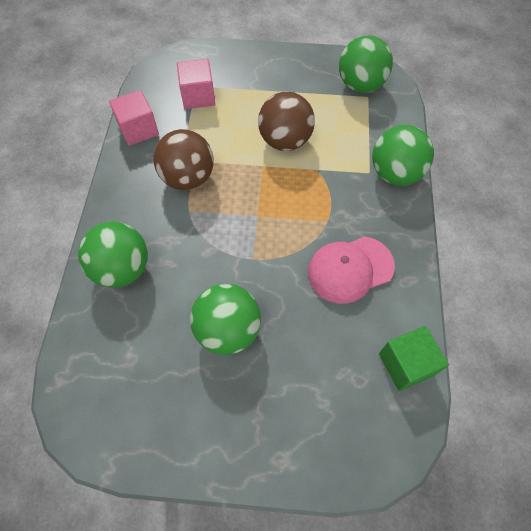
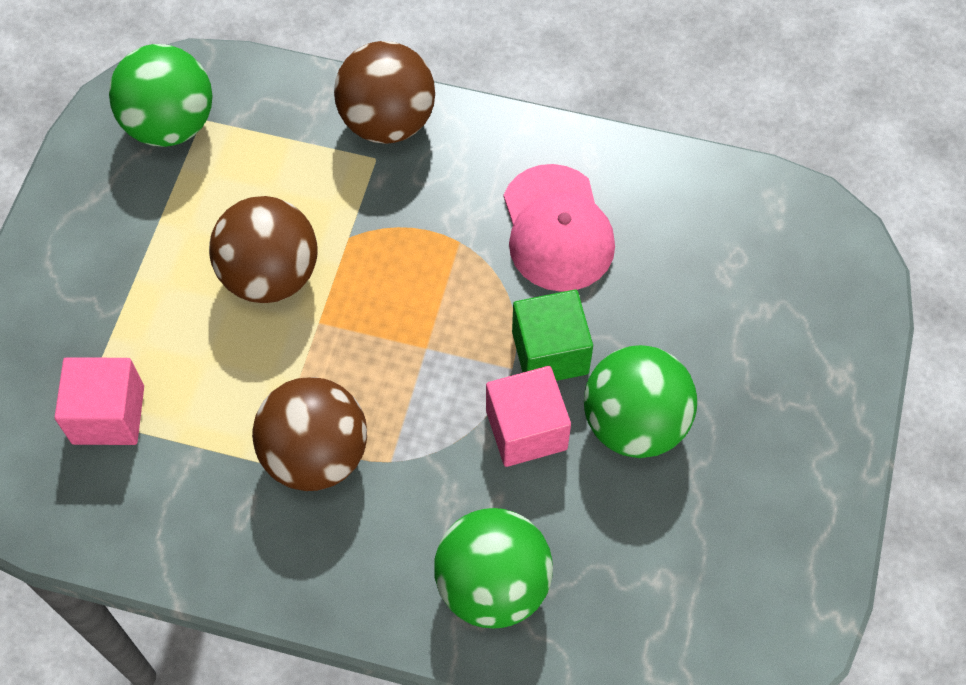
camera: 80 degrees left, 0 degrees up
pink cube [109,90,159,146] -> pink cube moved to [486,366,571,467]
green ball [372,125,434,186] -> brown ball [334,41,435,144]
green cube [379,326,449,391] -> green cube moved to [512,290,593,381]

